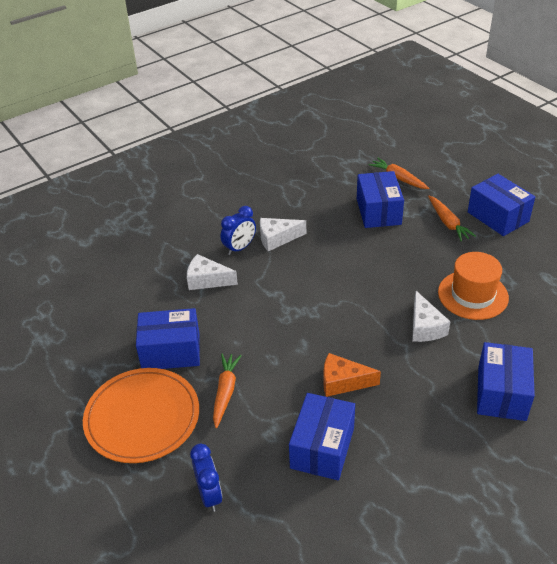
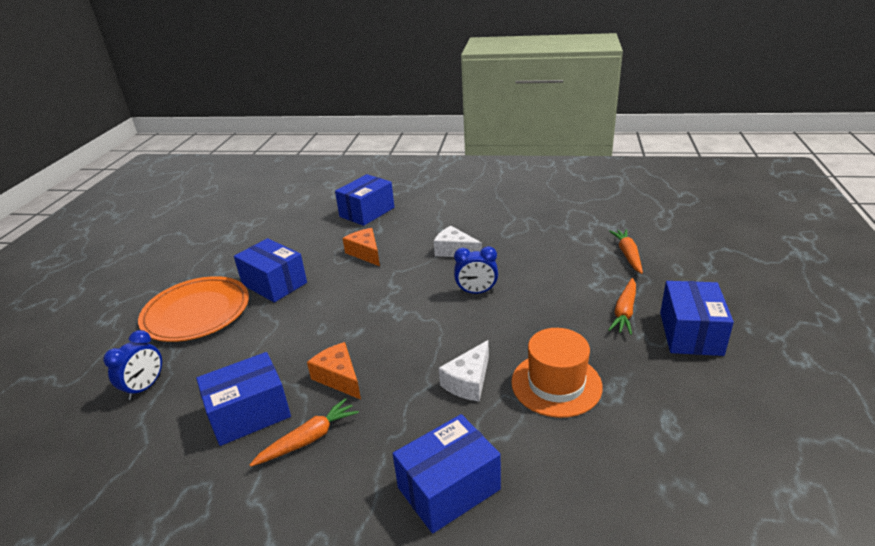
camera: 45 degrees right, 10 degrees down
white cheese [187,254,238,290] -> orange cheese [343,228,380,266]
orange carrot [213,354,242,428] -> orange carrot moved to [250,398,359,467]
blue clock [221,206,256,255] -> blue clock moved to [454,246,498,294]
blue box [357,171,404,228] -> blue box moved to [335,174,395,226]

